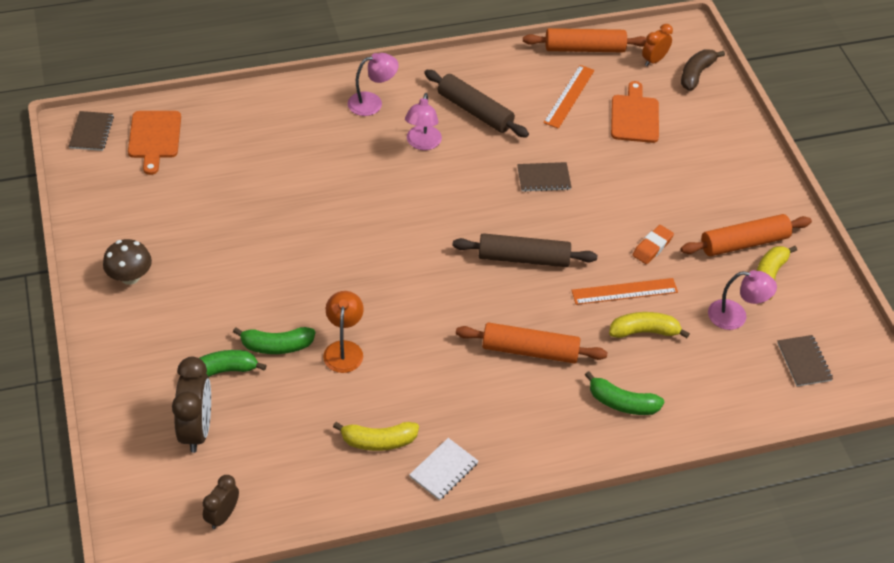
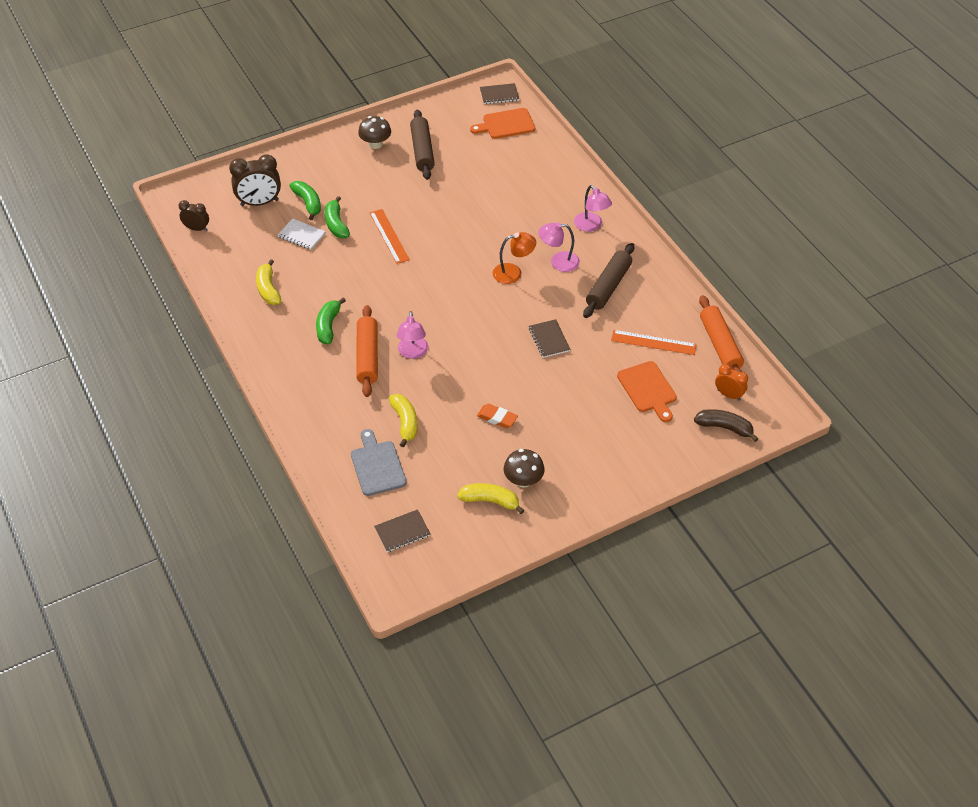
camera: 80 degrees right, 0 degrees up
orange lamp [323,291,364,373] -> orange lamp moved to [493,232,536,284]
white notebook [409,438,478,500] -> white notebook moved to [278,218,326,250]
brown rolling pin [452,233,597,267] -> brown rolling pin moved to [410,110,435,180]
orange ruler [571,278,678,305] -> orange ruler moved to [370,209,410,264]
green banana [585,371,664,415] -> green banana moved to [316,297,346,344]
orange cutting board [611,81,659,143] -> orange cutting board turned 75 degrees clockwise [617,361,677,422]
orange rolling pin [681,214,812,256] -> brown mushroom [503,449,545,488]
pink lamp [708,270,777,330] -> pink lamp moved to [396,311,428,359]
none -> grey cutting board [351,429,407,496]

